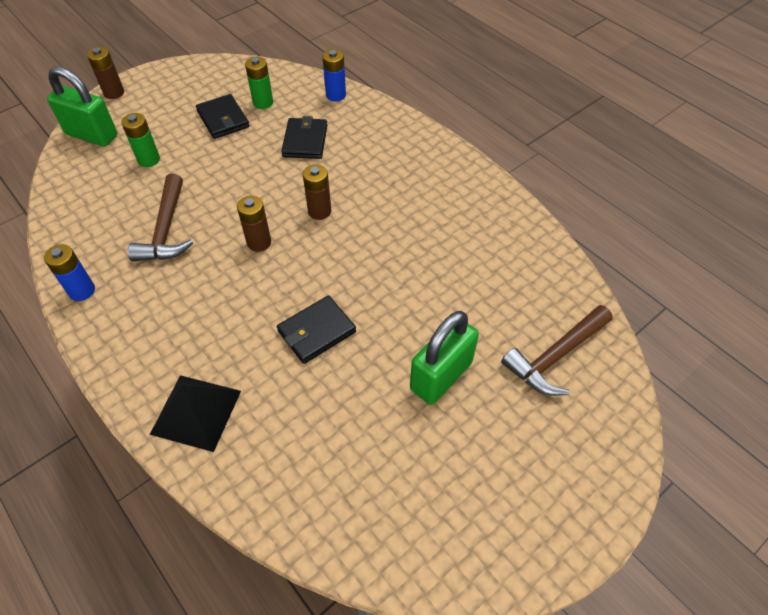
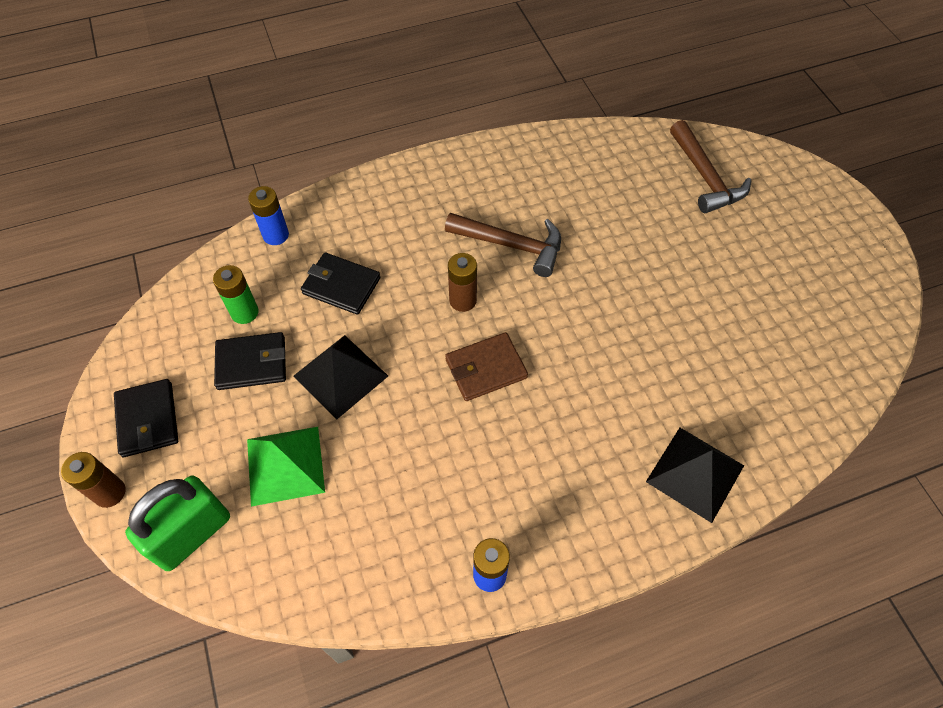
camera: 70 degrees left, 5 degrees up
green battery [121,113,160,167] -> green pyramid [247,427,325,507]
brown hammer [128,174,193,261] -> brown hammer moved to [445,213,561,277]
brown battery [237,196,271,252] -> brown wallet [445,332,528,401]
black wallet [277,295,356,364] -> black wallet moved to [114,379,178,457]
green padlock [410,311,479,405] -> none
none -> black pyramid [293,335,388,420]

